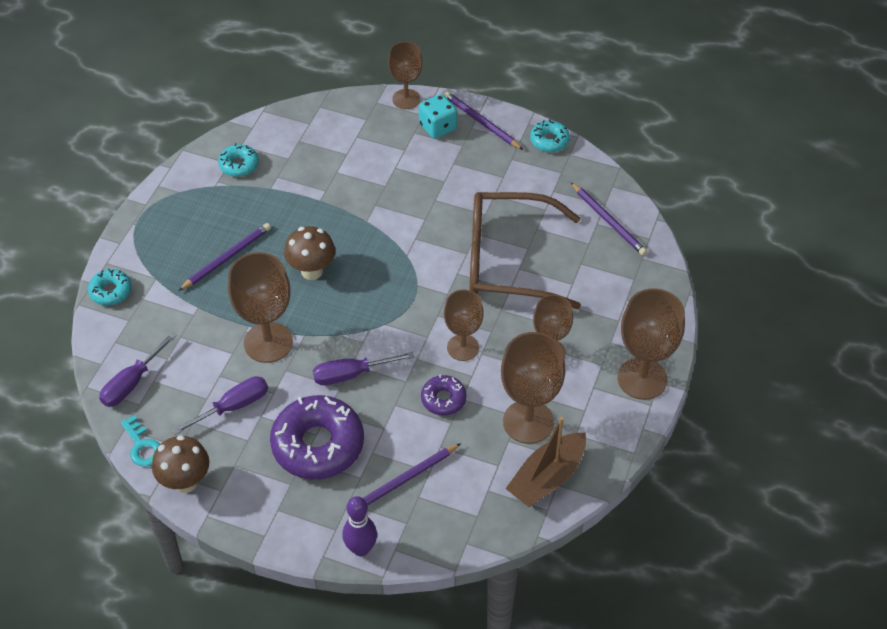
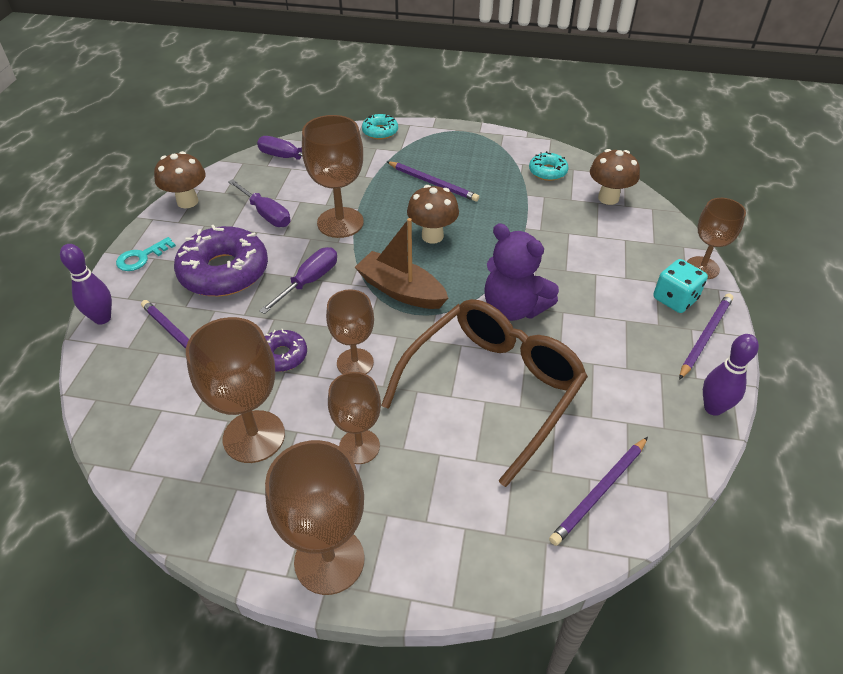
camera: 80 degrees right, 5 degrees down
turquoise key [120,415,160,467] -> turquoise key moved to [116,237,176,271]
purple screwdriver [313,352,414,385] -> purple screwdriver turned 60 degrees clockwise [259,247,337,314]
brown glasses [470,192,581,309] -> brown glasses turned 45 degrees clockwise [381,299,588,487]
brown boat [505,416,586,507] -> brown boat moved to [355,218,448,309]
turquoise donut [530,119,570,152] -> purple bowling pin [703,334,759,416]
none -> purple teddy bear [484,223,559,321]
none -> brown mushroom [590,149,640,205]

